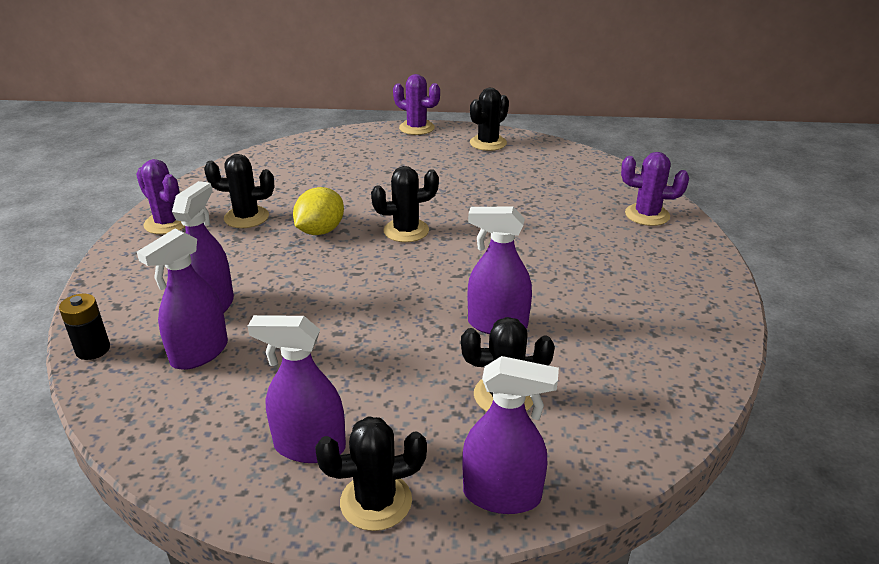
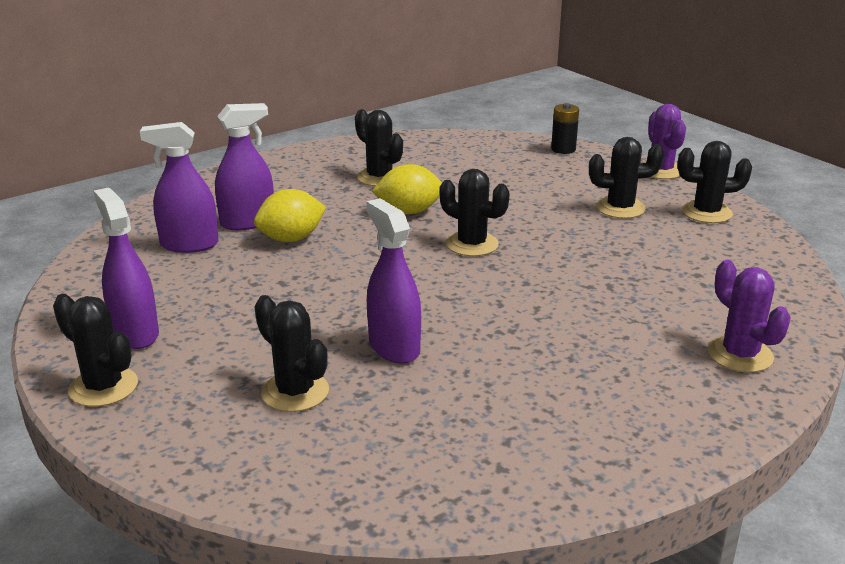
camera: 50 degrees right, 5 degrees down
black battery [59,294,110,360] -> black battery moved to [551,103,579,154]
purple cactus [136,159,185,234] -> none
purple spray bottle [462,356,559,514] -> none
none -> yellow lemon [254,189,326,242]
none -> black cactus [589,137,664,219]

